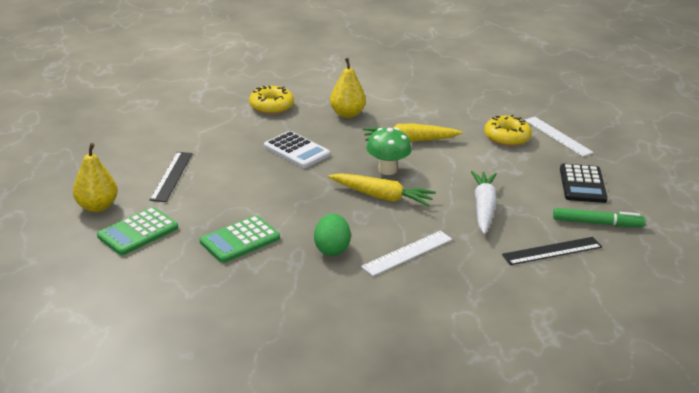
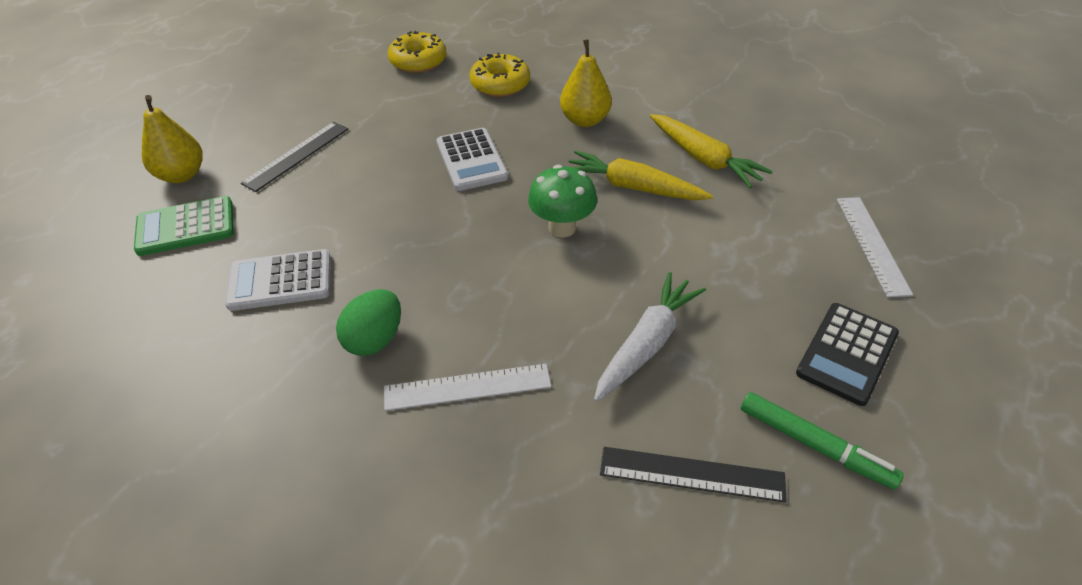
camera: 30 degrees right, 15 degrees up
green calculator [200,215,280,263] -> white calculator [225,249,331,311]
yellow carrot [328,173,436,206] -> yellow carrot moved to [650,114,773,188]
yellow donut [484,115,532,146] -> yellow donut moved to [388,31,447,73]

